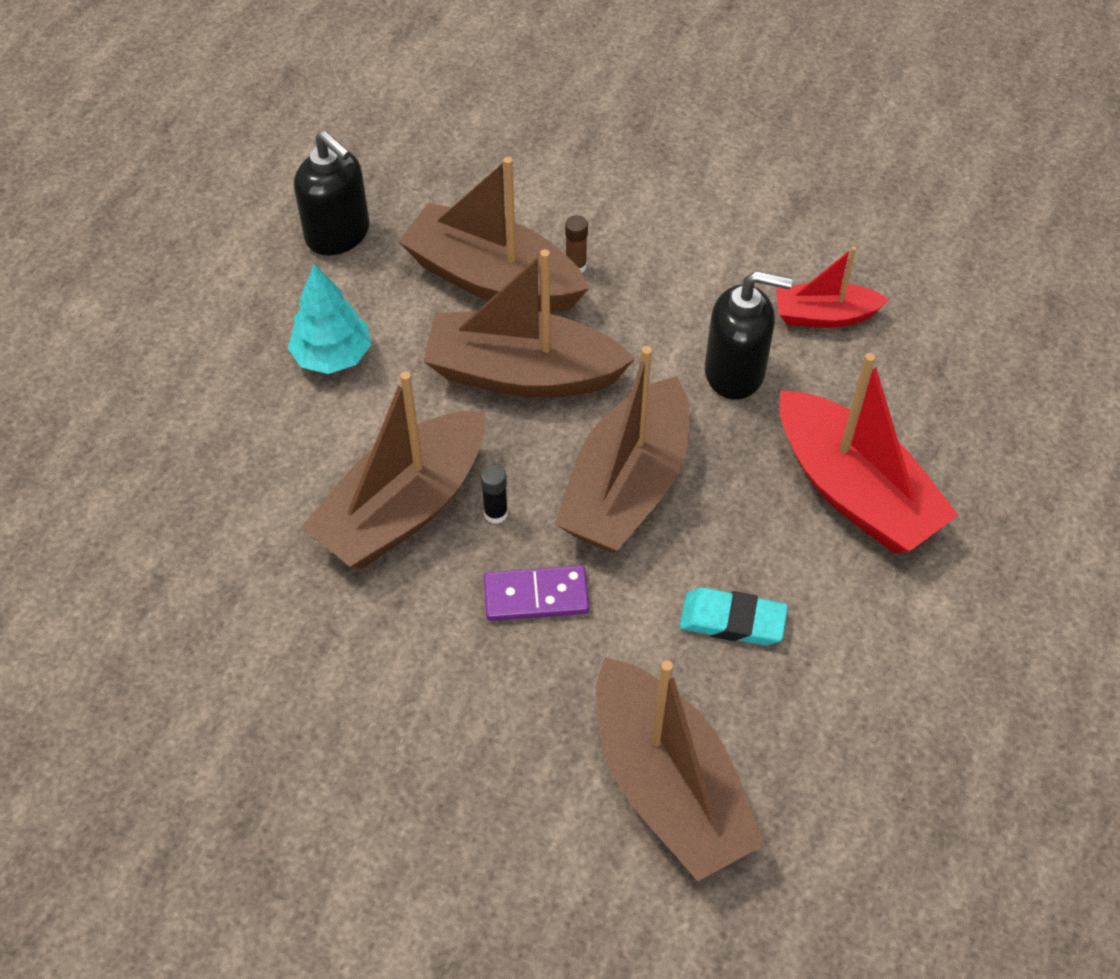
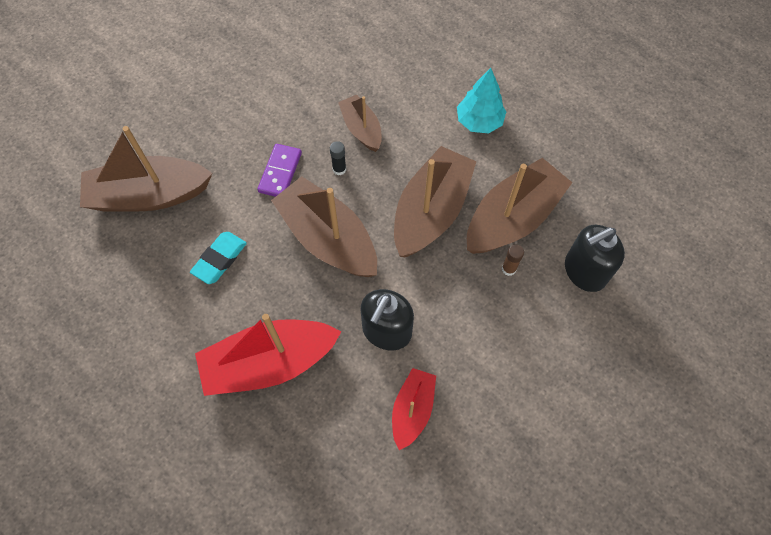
camera: 110 degrees right, 10 degrees up
black soap dispenser [294,131,370,256] -> black soap dispenser moved to [565,225,625,292]
brown boat [302,371,485,569] -> brown boat [338,95,382,152], size x0.56

